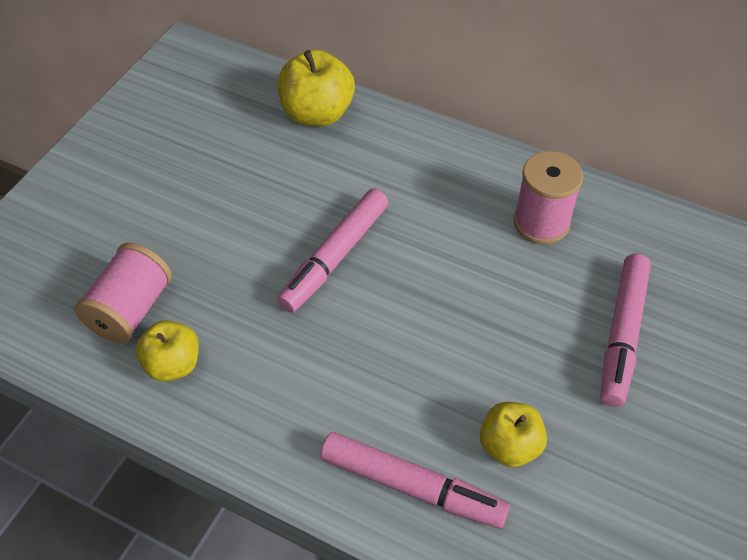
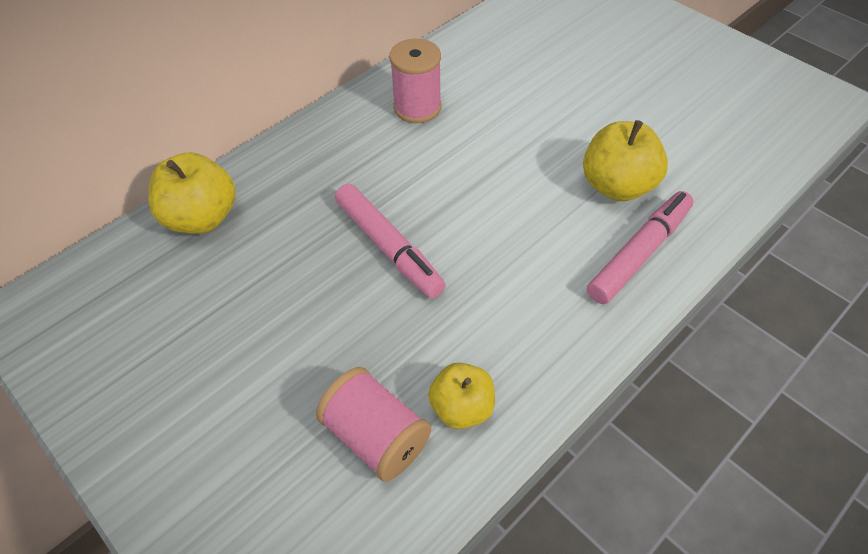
camera: 70 degrees left, 0 degrees up
yellow apple [480,402,547,467] -> yellow apple [583,120,668,201], size x1.51
pink marker [600,254,651,407] -> none

